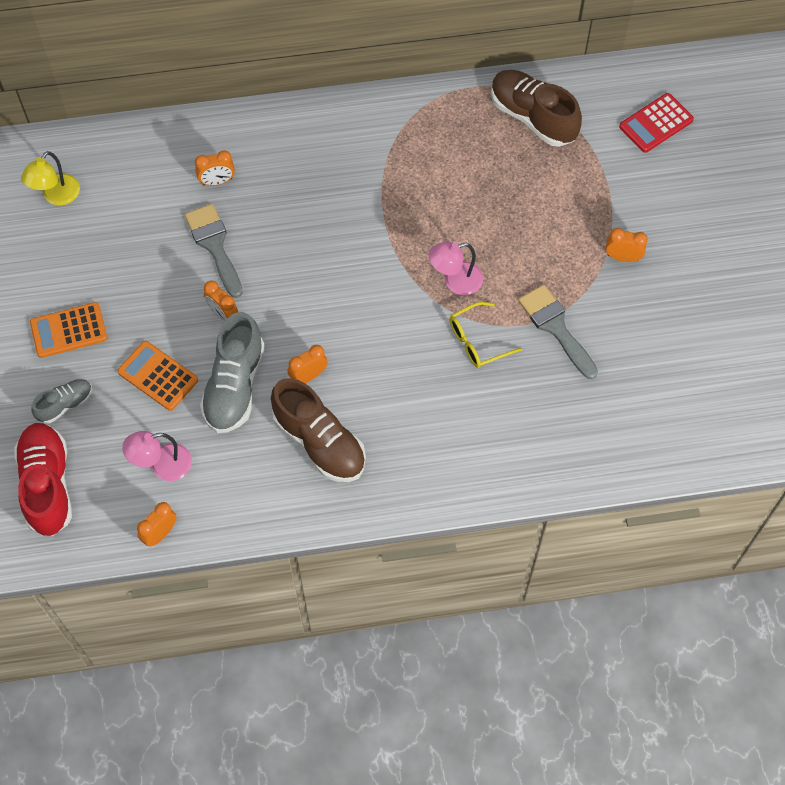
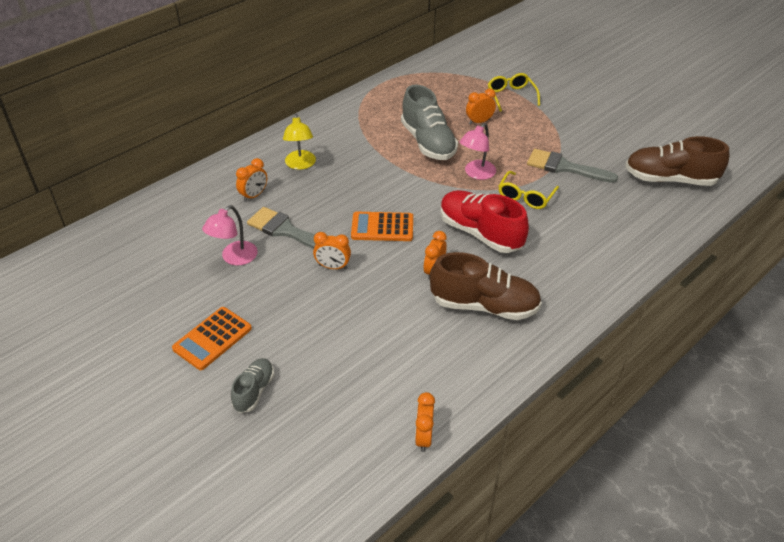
camera: 35 degrees left, 20 degrees down
red shoe [14,423,72,536] -> red shoe moved to [440,190,529,253]
yellow lamp [21,151,80,206] -> yellow lamp moved to [283,114,316,170]
orange calculator [117,341,198,411] -> orange calculator moved to [351,212,413,241]
pink lamp [122,431,192,481] -> pink lamp moved to [202,205,258,265]
grey shoe [200,312,265,433] -> grey shoe moved to [401,85,458,160]
brown shoe [491,70,582,147] -> brown shoe moved to [625,136,729,186]
orange clock [606,228,648,262] -> orange clock moved to [466,89,496,125]
red calculator [619,93,694,153] -> none
none -> yellow glasses [488,73,540,112]

